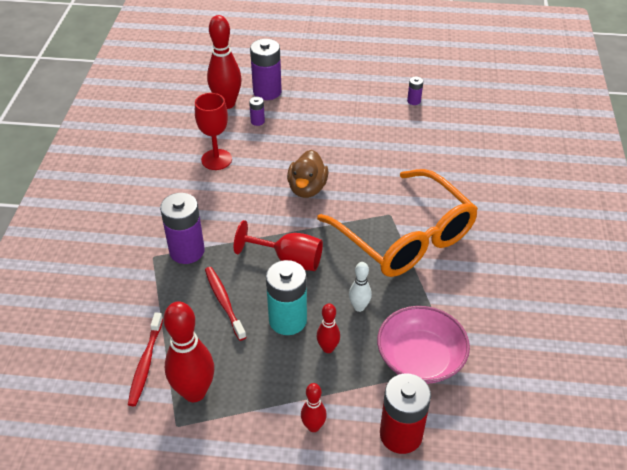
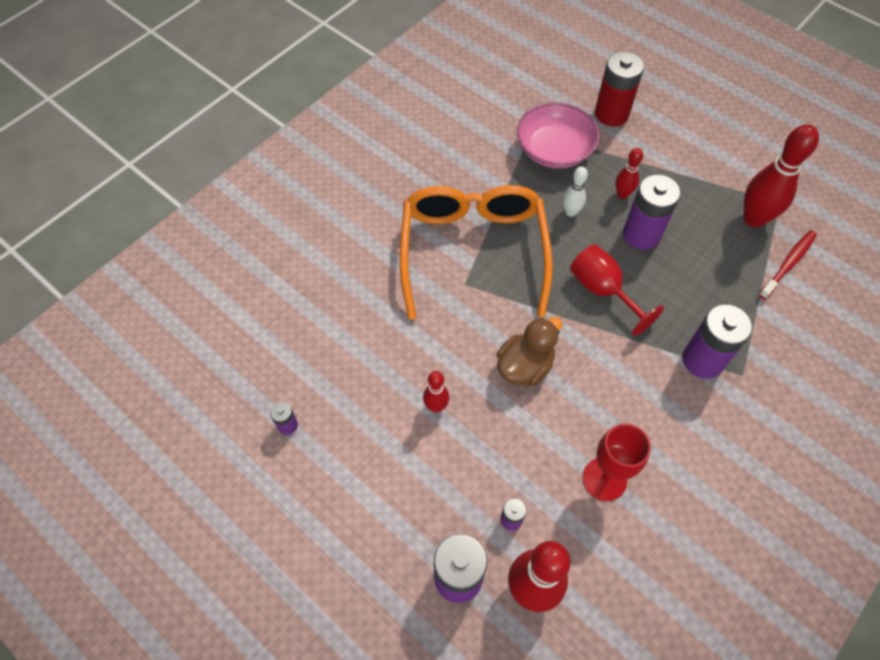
camera: 145 degrees left, 15 degrees up
red toothbrush [205,267,246,341] -> none
turquoise battery [266,260,307,335] -> purple battery [623,174,681,250]
red bowling pin [301,383,327,432] -> red bowling pin moved to [423,371,449,413]

